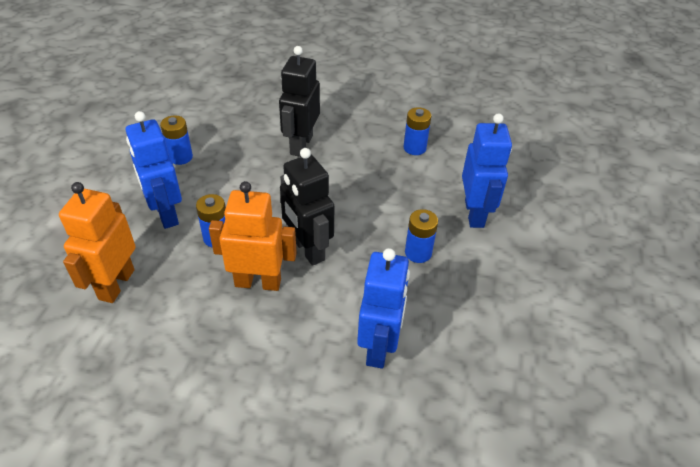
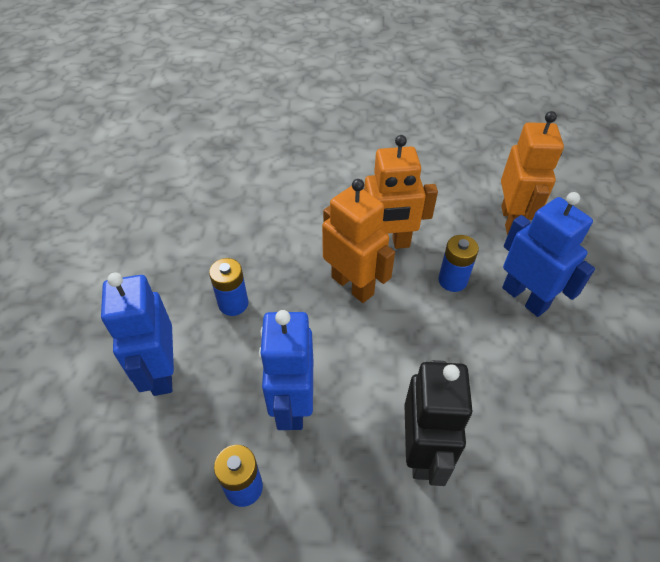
camera: 170 degrees right, 5 degrees up
blue battery [160,115,193,165] -> none
black robot [280,148,334,266] -> orange robot [322,179,395,303]
blue robot [357,248,410,369] -> blue robot moved to [259,310,313,430]

